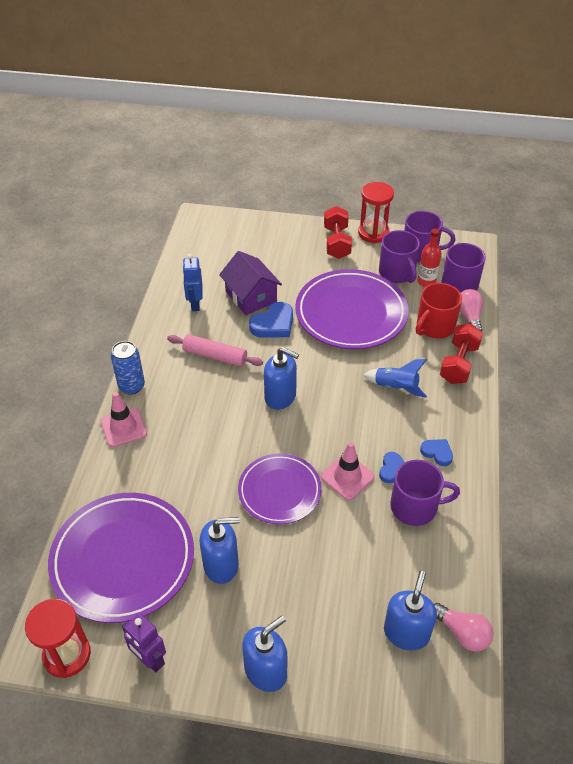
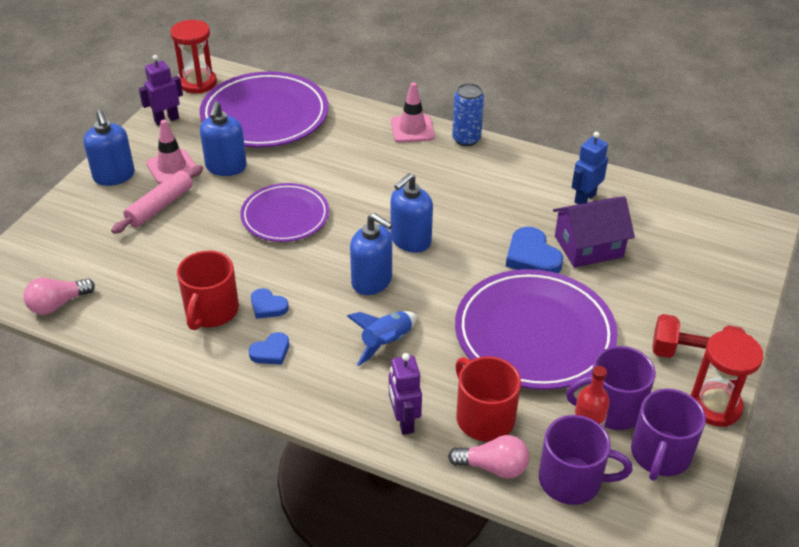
camera: 105 degrees right, 5 degrees down
pink rolling pin [167,334,263,366] -> pink rolling pin moved to [111,165,203,234]
blue robot [182,254,202,311] -> blue robot turned 60 degrees counterclockwise [572,132,608,204]
pink traffic cone [321,442,375,500] -> pink traffic cone moved to [146,120,196,184]
blue soap dispenser [384,571,437,650] -> blue soap dispenser moved to [350,213,393,295]
purple mug [391,460,460,526] -> red mug [177,250,239,330]
red dumbbell [440,324,483,384] -> purple robot [389,353,422,435]

